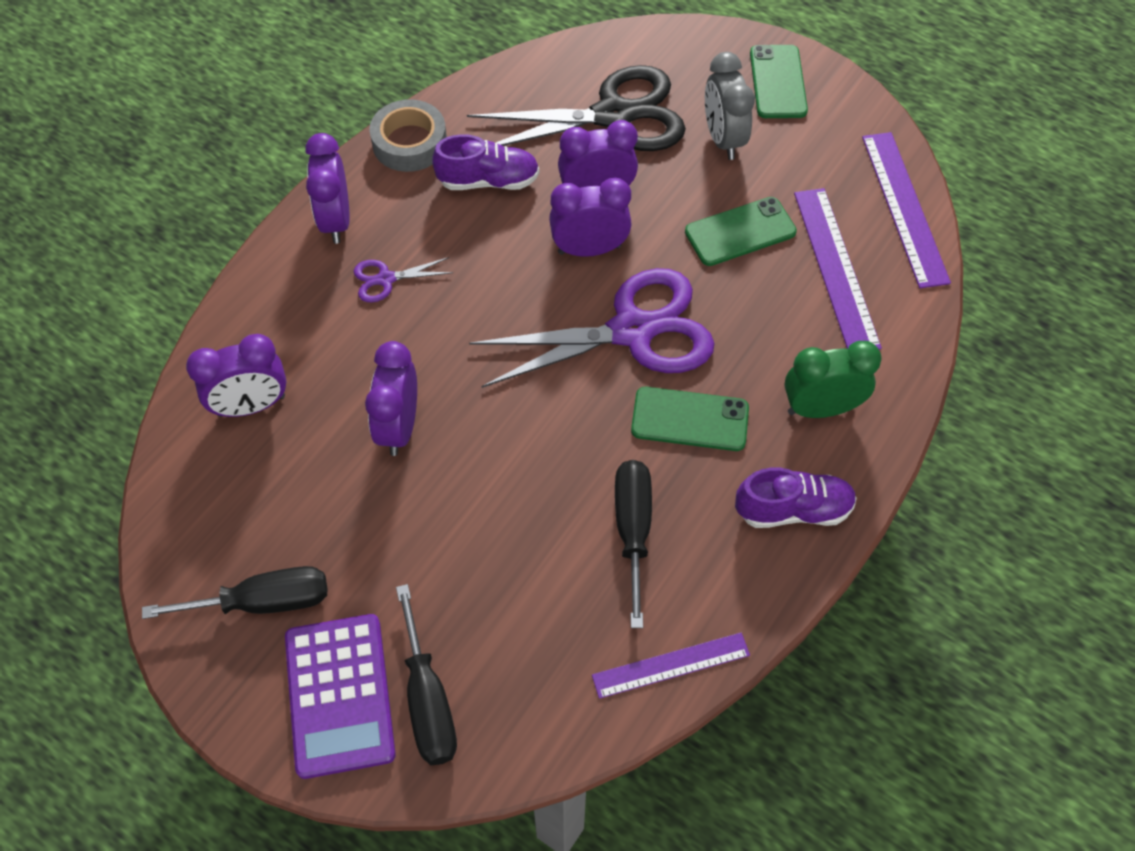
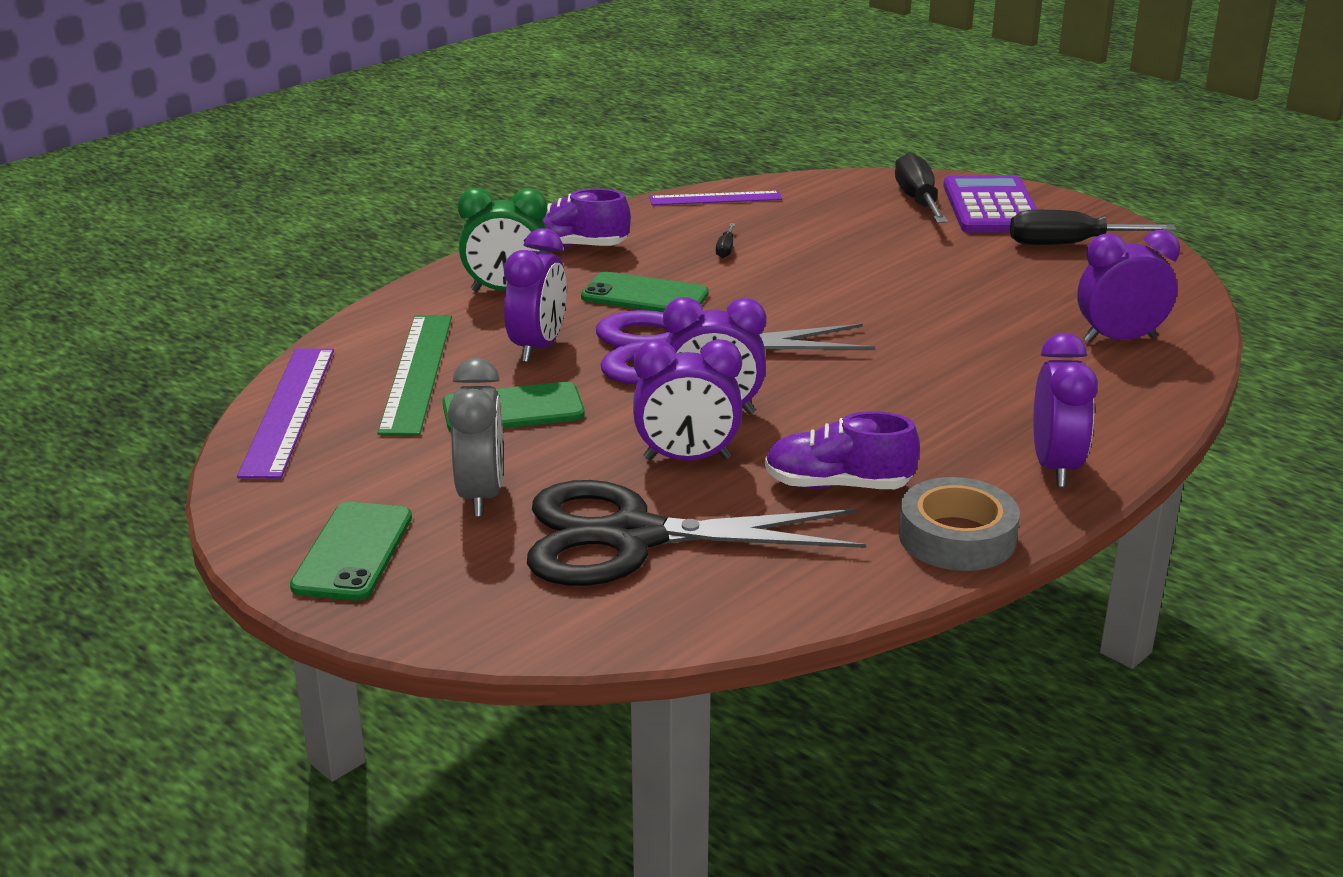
camera: 170 degrees left, 30 degrees down
purple scissors [354,257,453,302] -> none
purple clock [365,341,417,456] -> purple clock moved to [504,228,567,362]
black screwdriver [615,460,652,628] -> black screwdriver [716,223,735,258], size x0.45
purple ruler [794,188,882,350] -> green ruler [378,315,452,435]

